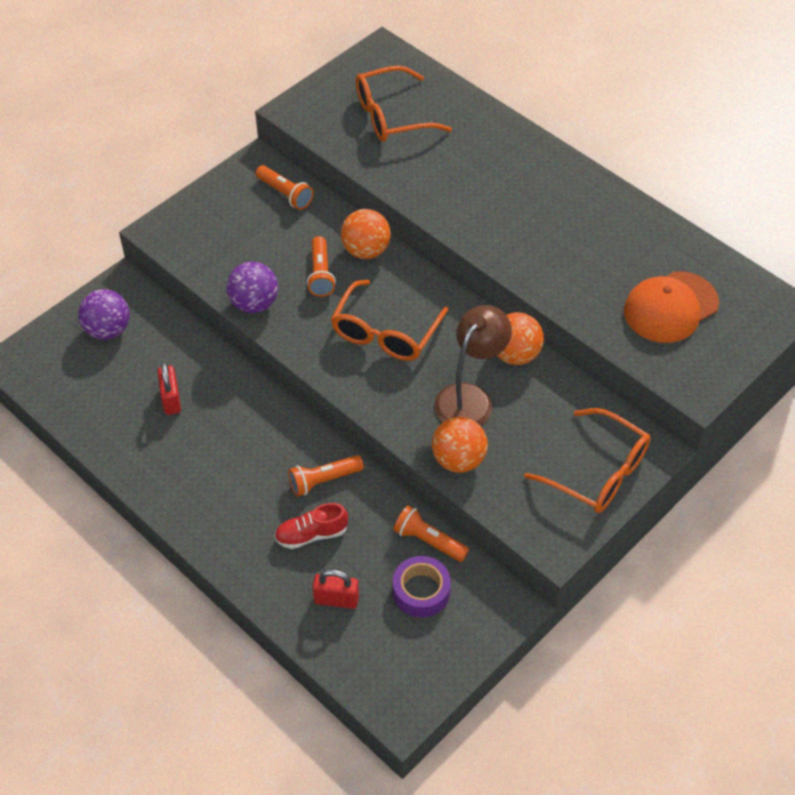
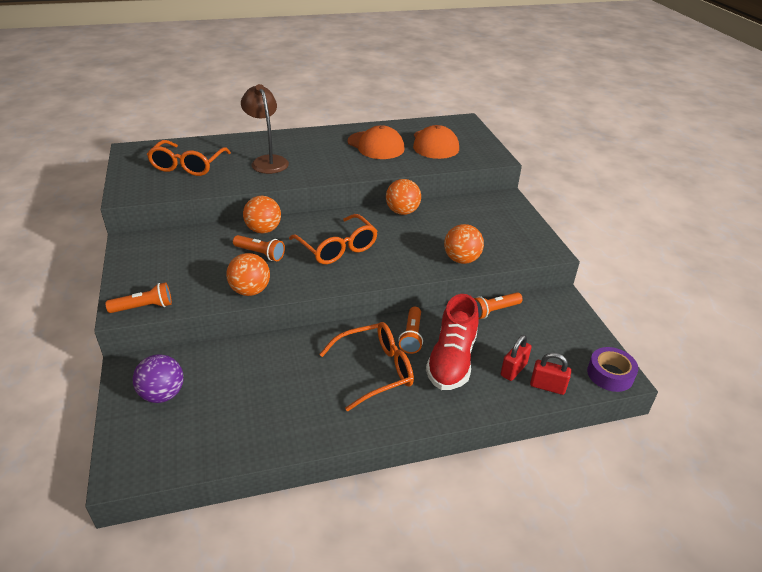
camera: 60 degrees left, 15 degrees down
red padlock [157,362,181,415] -> red padlock moved to [530,352,571,395]
purple ball [227,262,278,313] -> orange ball [226,253,270,296]
orange flashlight [255,165,314,210] -> orange flashlight moved to [105,282,172,313]
red shoe [274,503,348,549] -> red shoe [426,294,479,390], size x1.76
purple tape [393,556,451,618] -> purple tape moved to [587,347,638,392]
brown lamp [434,305,512,425] -> brown lamp moved to [241,84,289,174]
orange glasses [524,408,651,513] -> orange glasses moved to [319,322,414,411]
none -> orange cap [348,125,405,159]

